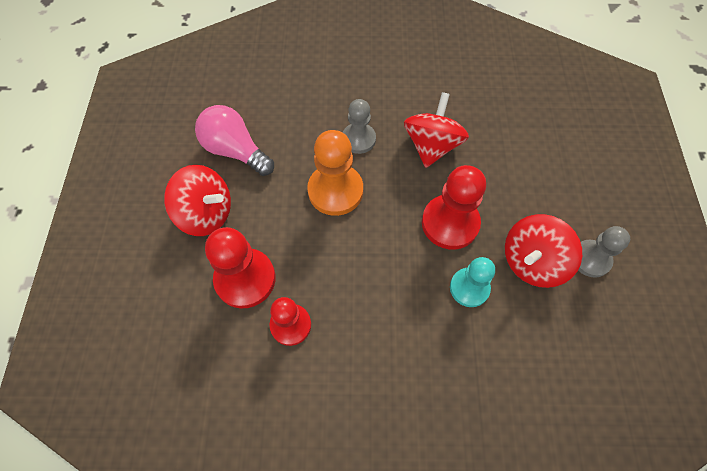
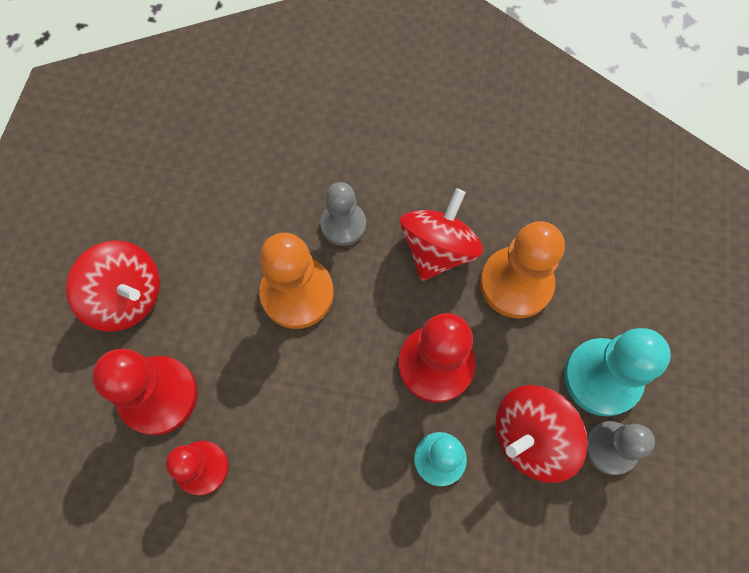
camera: 10 degrees right, 5 degrees up
pink light bulb [195,105,274,176] -> none
none -> orange pawn [480,221,565,319]
none -> turquoise pawn [564,328,671,416]

